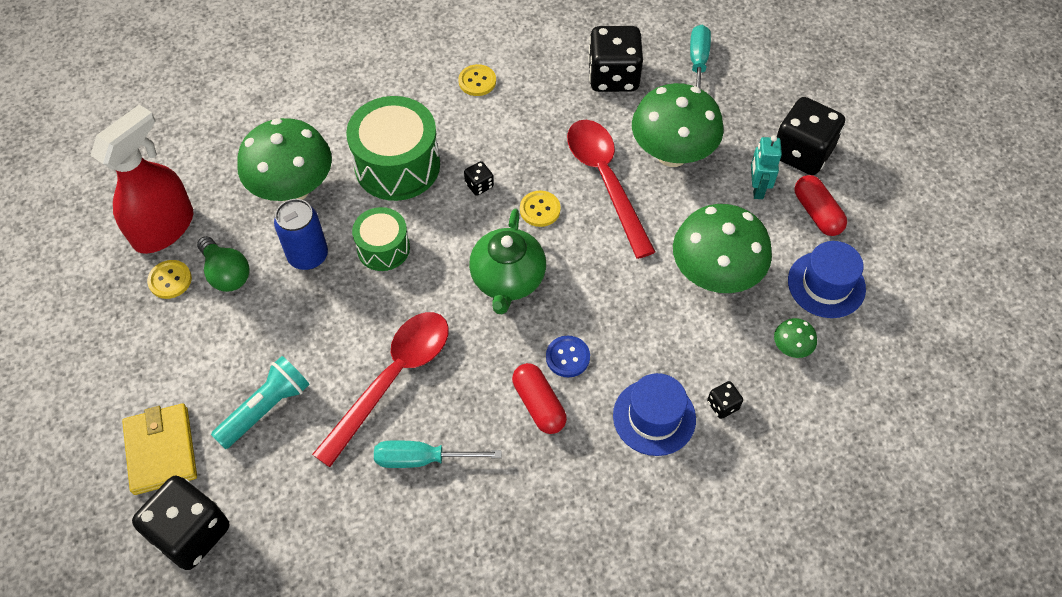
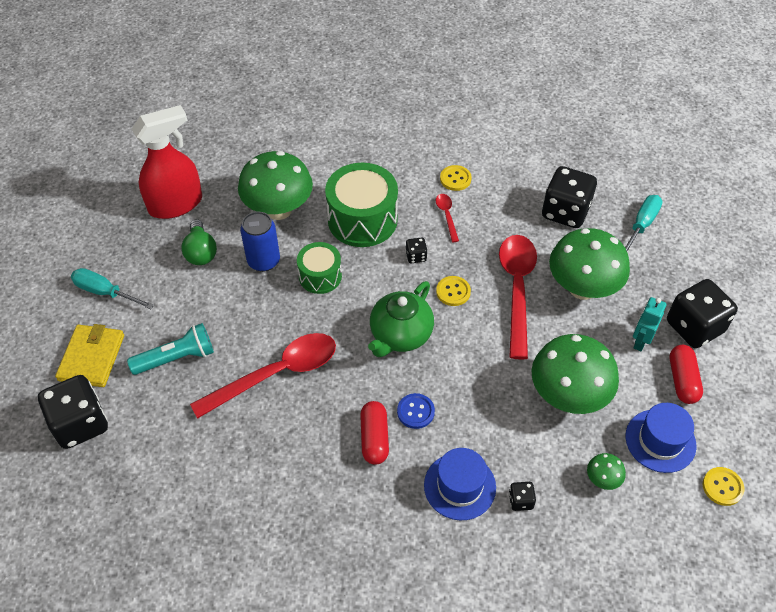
camera: 25 degrees right, 5 degrees down
yellow button [147,260,192,299] -> yellow button moved to [703,467,744,506]
turquoise screwdriver [374,440,502,468] -> turquoise screwdriver moved to [71,268,154,309]
none -> red spoon [436,194,459,242]

